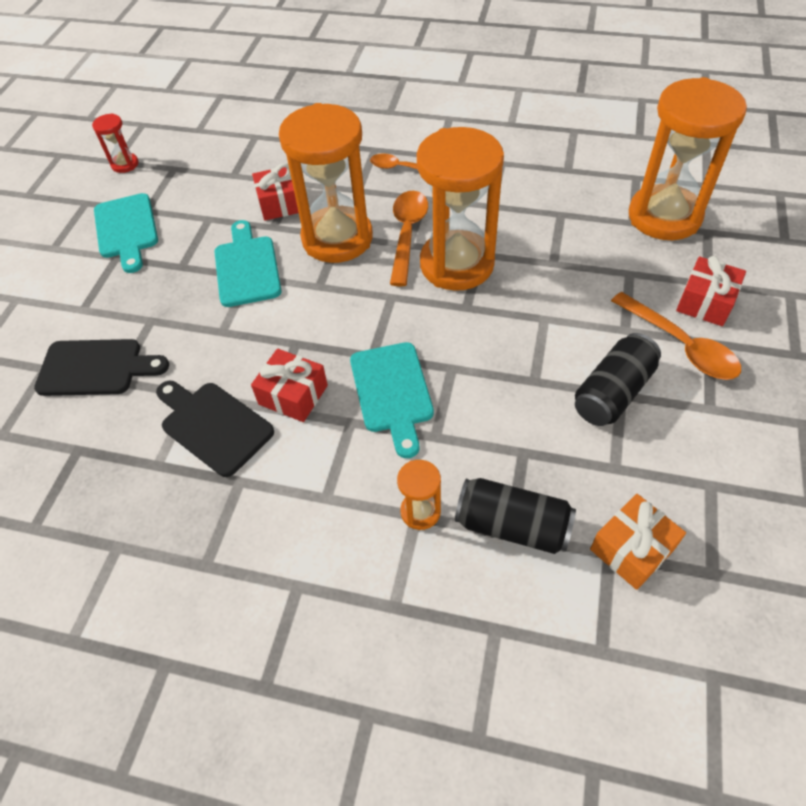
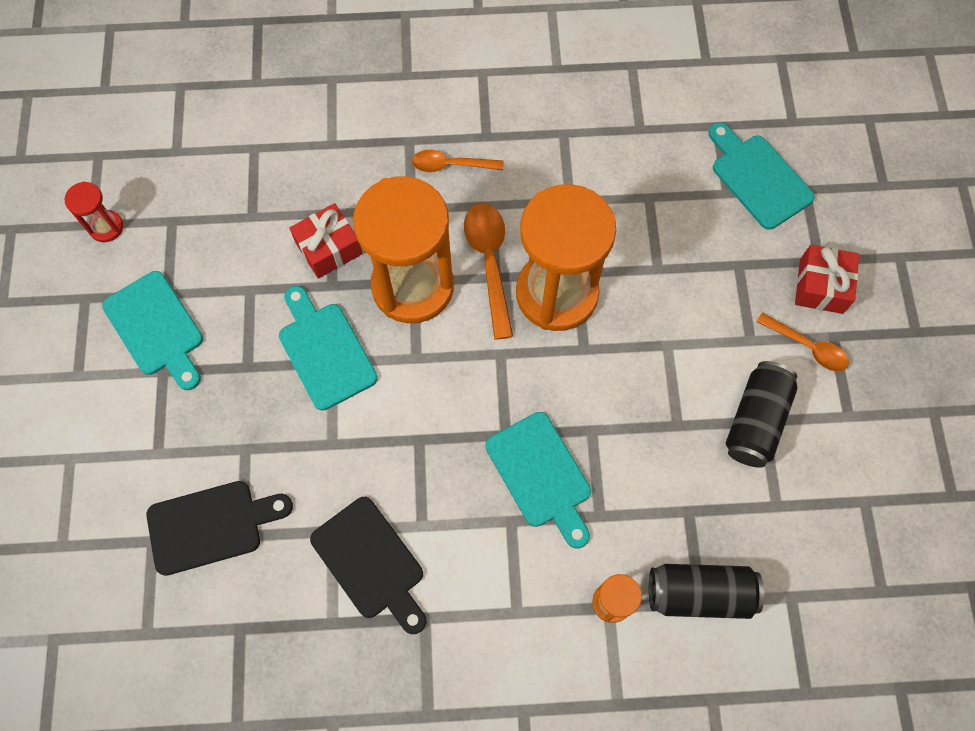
camera: 20 degrees left, 15 degrees up
black cutting board [156,381,274,477] -> black cutting board turned 150 degrees counterclockwise [310,497,426,634]
red gift [251,349,328,422] -> none
orange gift [590,494,686,590] -> none
orange spoon [611,292,741,380] -> orange spoon [756,313,849,371], size x0.65
orange hourglass [629,77,747,240] -> turquoise cutting board [708,122,815,230]

